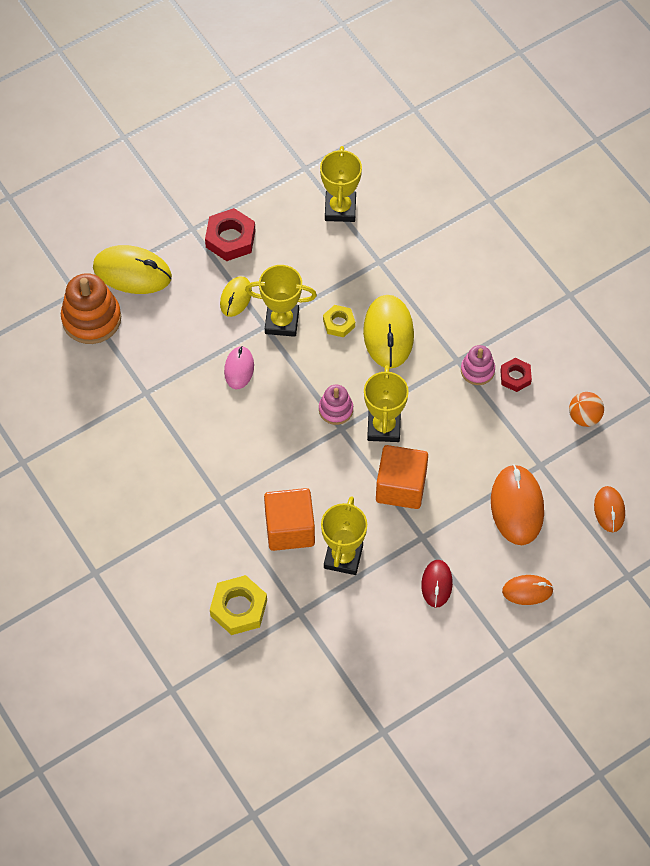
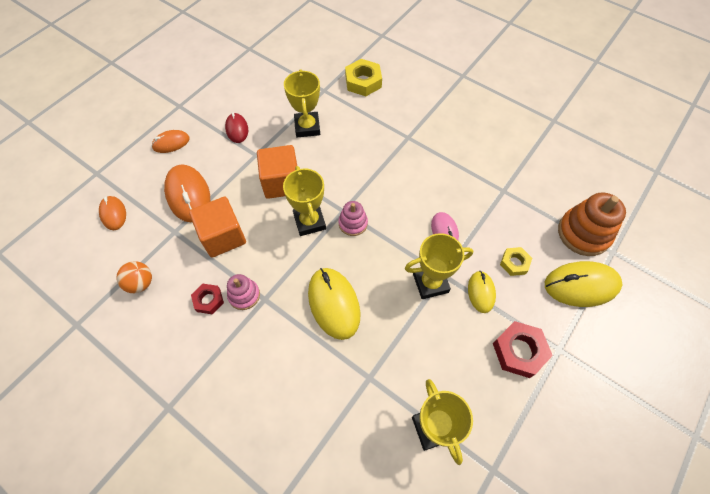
camera: 160 degrees right, 0 degrees up
orange cube [264,488,315,551] -> orange cube moved to [189,197,246,257]
yellow nut [323,305,355,337] -> yellow nut moved to [500,247,532,276]

